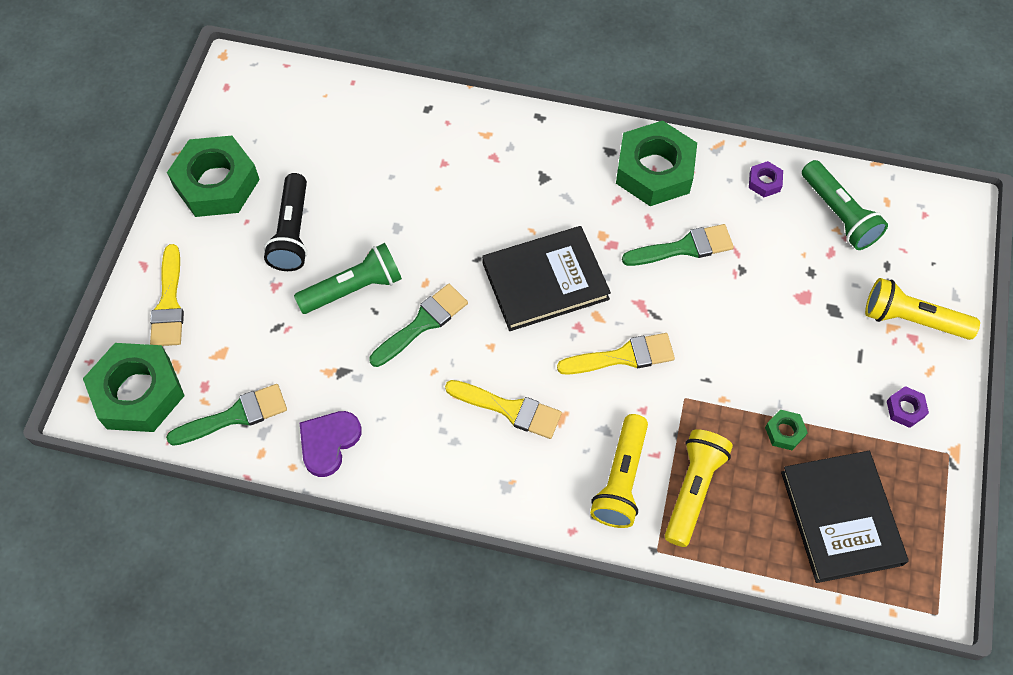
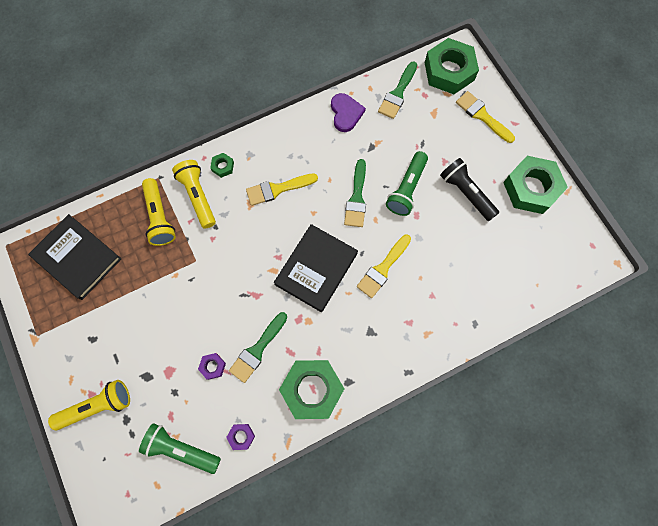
camera: 140 degrees right, 10 degrees up
yellow brush [557,333,675,375] -> yellow brush moved to [357,235,411,298]
green nut [765,410,808,450] -> green nut moved to [210,153,234,178]
purple nut [887,386,929,428] -> purple nut moved to [198,353,226,380]

